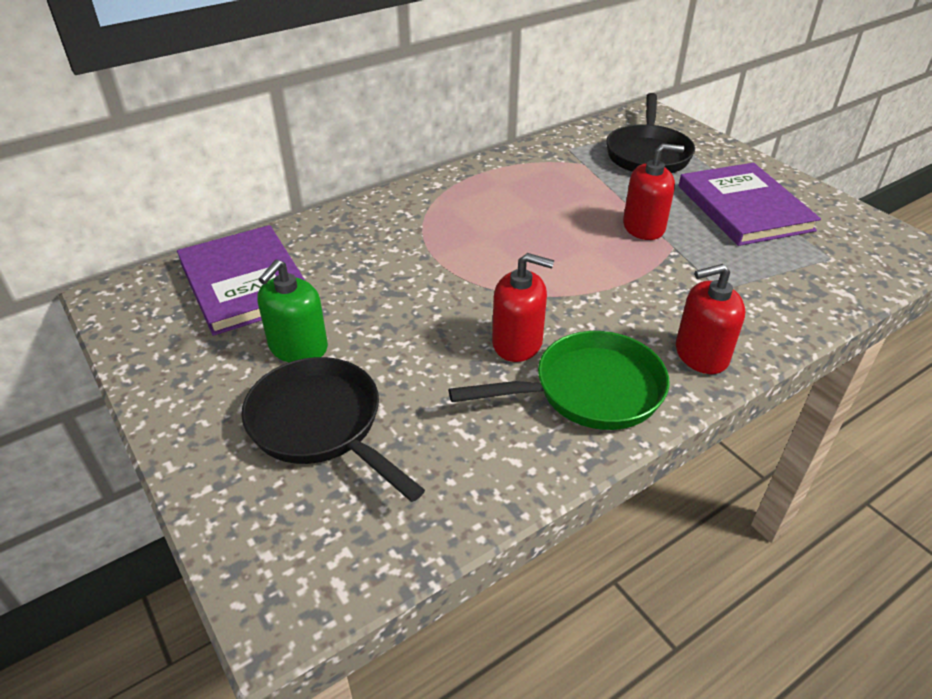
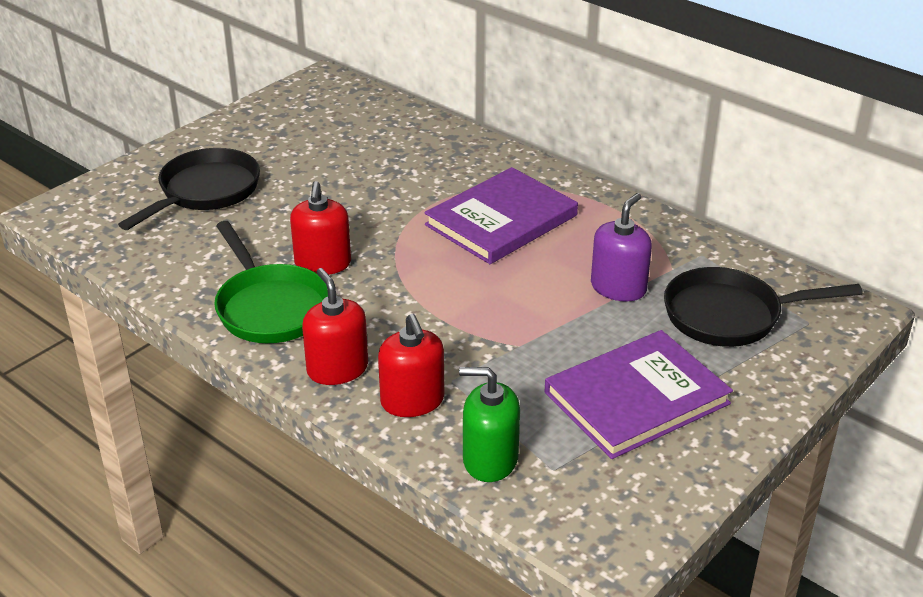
camera: 75 degrees right, 5 degrees down
purple book [177,225,305,336] -> purple book moved to [424,167,578,264]
green soap dispenser [257,259,328,362] -> green soap dispenser moved to [459,367,520,482]
red soap dispenser [623,143,685,240] -> red soap dispenser moved to [378,314,444,417]
none -> purple soap dispenser [591,193,652,302]

